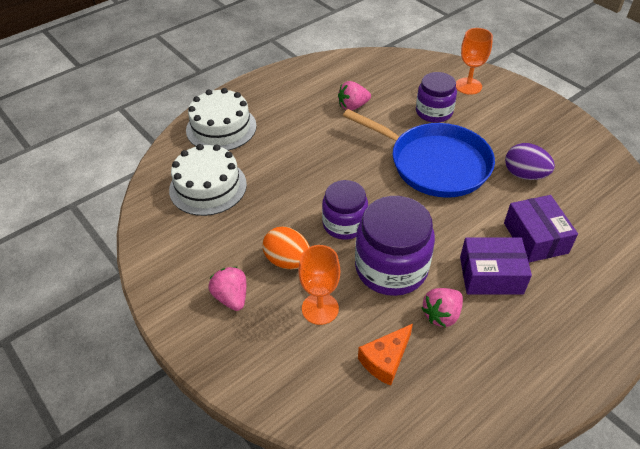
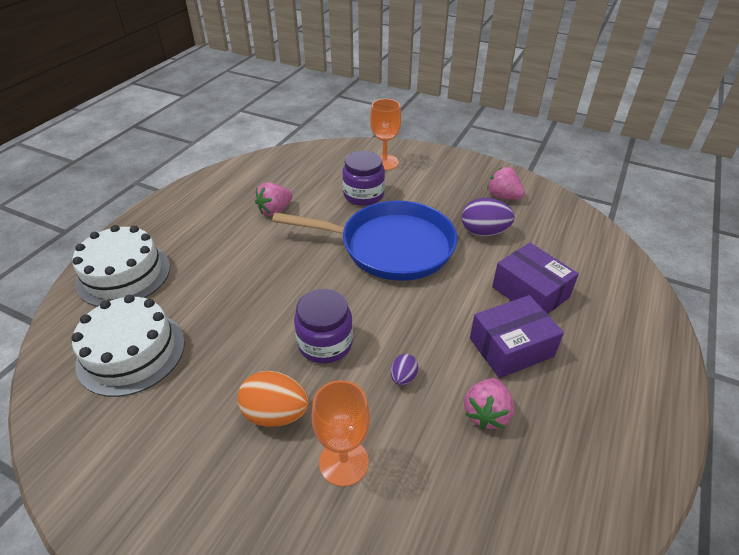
camera: 25 degrees left, 5 degrees down
pink strawberry [208,267,246,311] -> pink strawberry moved to [487,167,525,200]
purple jar [355,196,435,296] -> purple egg [391,354,418,385]
orange cheese [358,324,413,386] -> none

